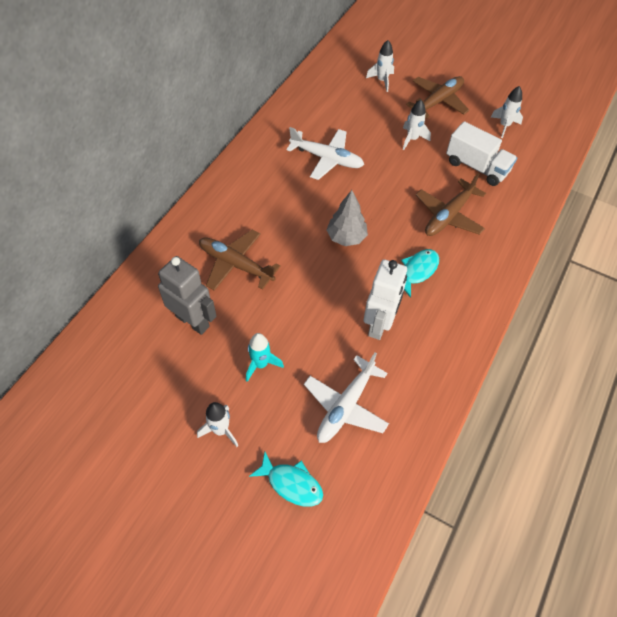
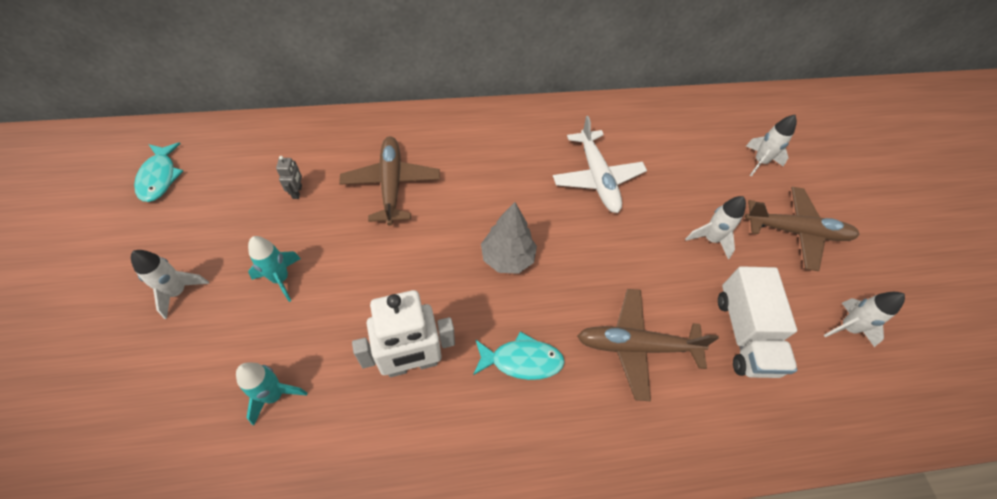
camera: 50 degrees right, 0 degrees up
grey robot [158,256,216,335] -> grey robot [276,156,302,199], size x0.43
turquoise fish [249,452,323,507] -> turquoise fish moved to [134,142,183,202]
white plane [304,352,389,443] -> turquoise rocket [236,362,307,425]

